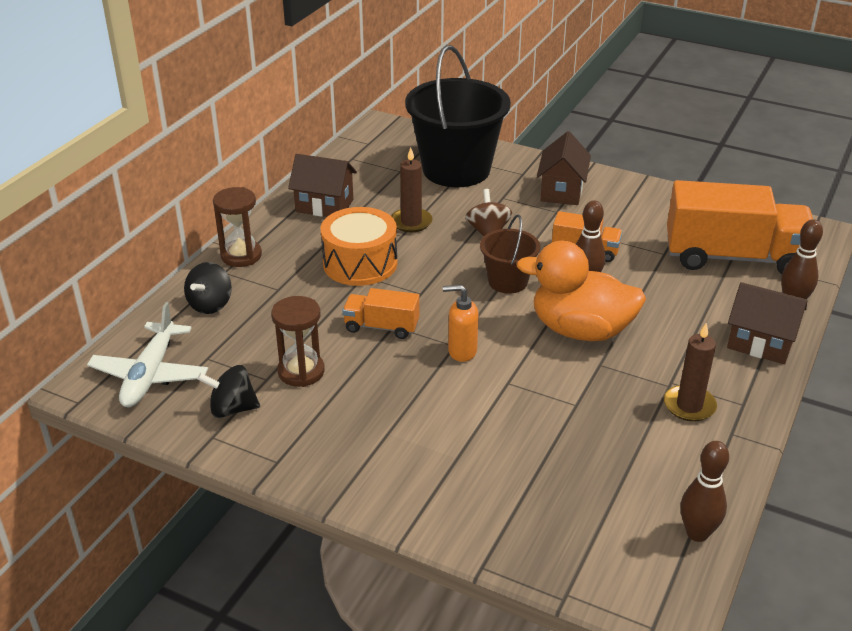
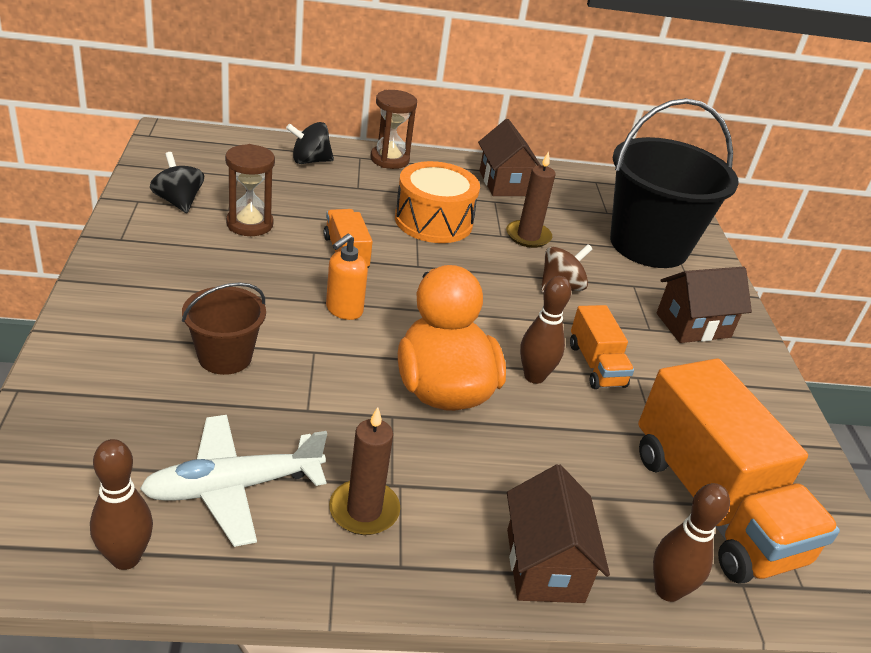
camera: 55 degrees right, 0 degrees up
white plane [87,302,208,407] -> white plane moved to [140,415,327,547]
orange soap dispenser [443,285,479,362] -> orange soap dispenser turned 120 degrees counterclockwise [326,234,368,320]
brown bucket [480,215,540,294] -> brown bucket moved to [182,282,266,375]

